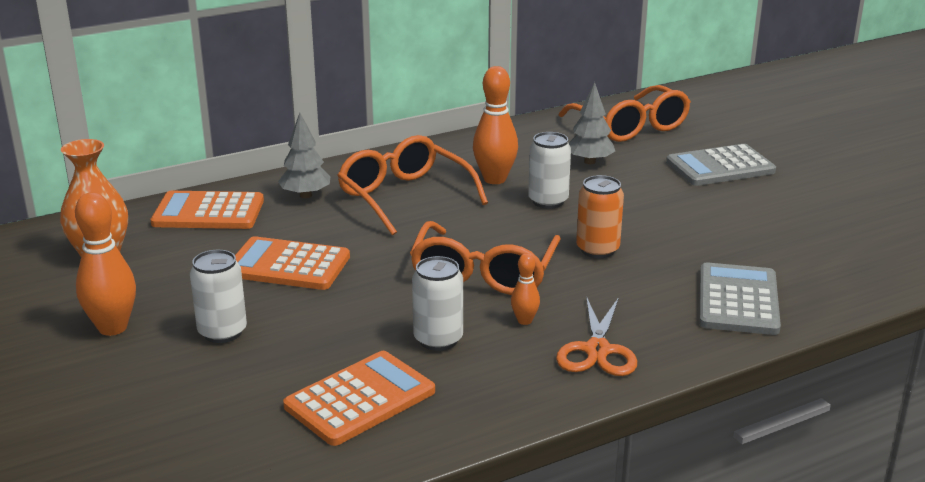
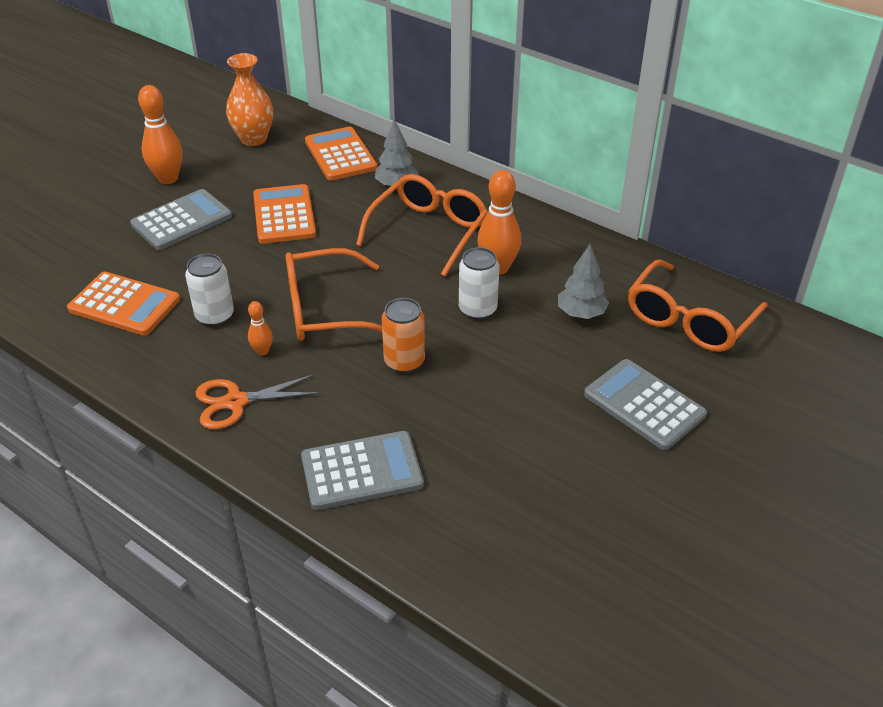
camera: 65 degrees right, 15 degrees up
white can [190,250,247,343] -> grey calculator [130,189,232,250]

